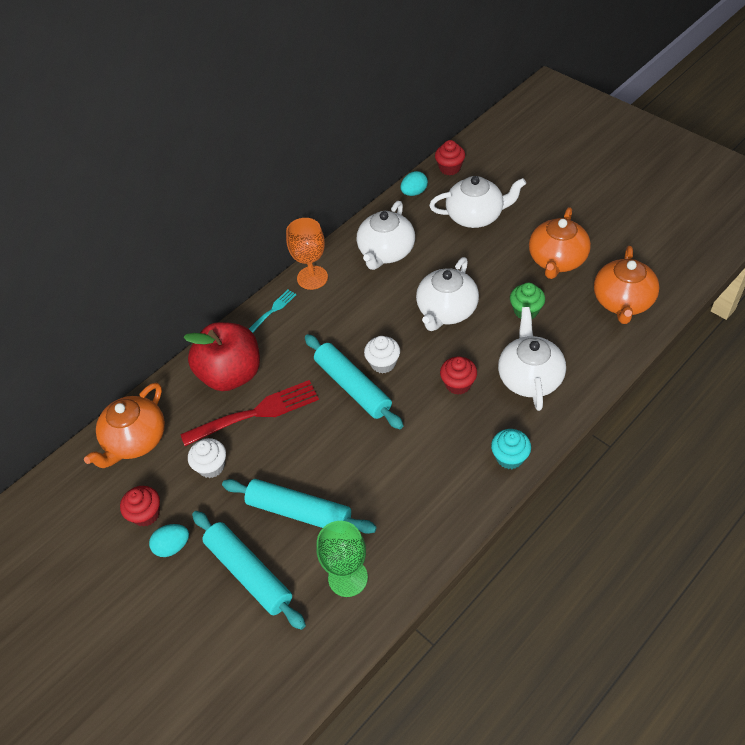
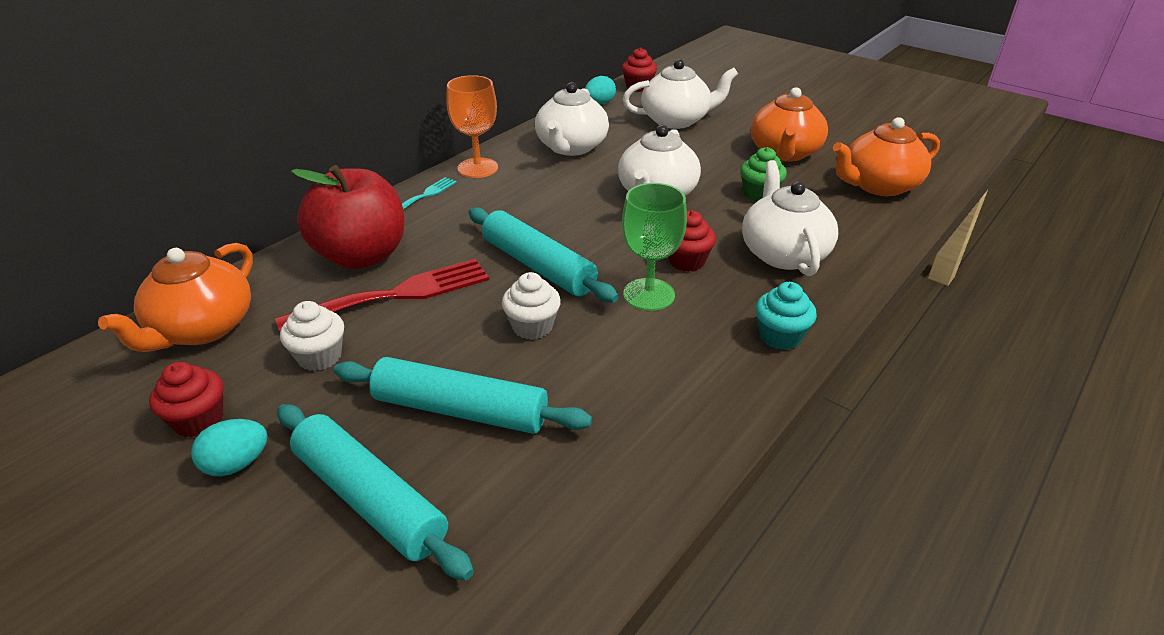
camera: 10 degrees left, 15 degrees down
green goblet [316,521,368,597] -> green goblet moved to [622,183,687,311]
white cupcake [364,336,400,374] -> white cupcake moved to [502,272,561,340]
orange teapot [594,246,660,324] -> orange teapot turned 60 degrees clockwise [833,117,940,196]

